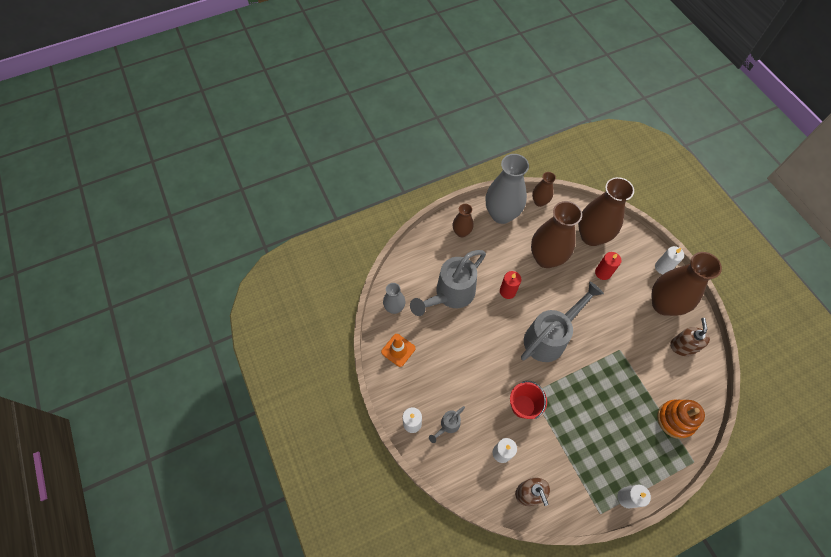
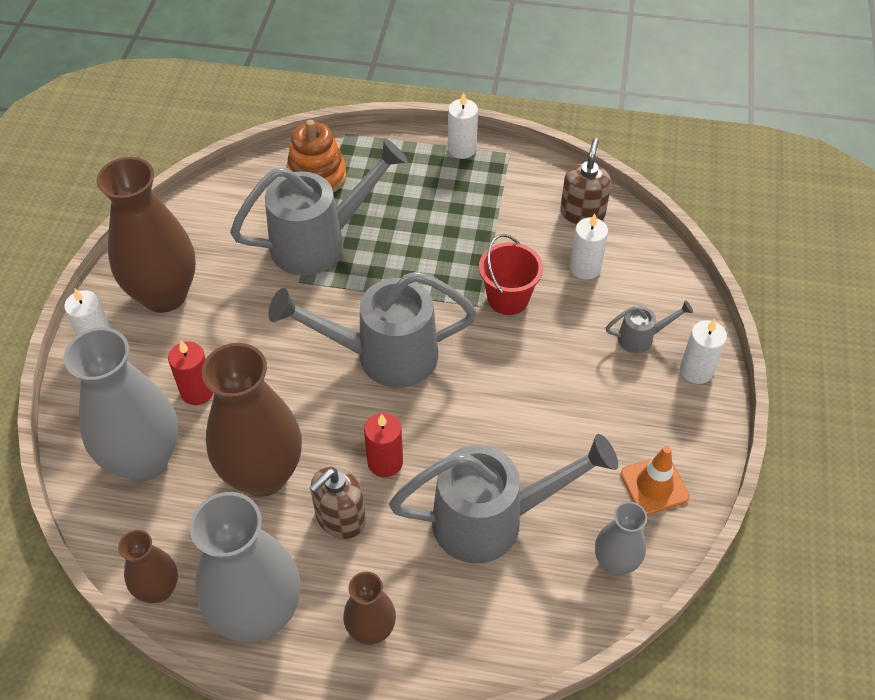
camera: 145 degrees left, 10 degrees down
brown vase [578,177,634,246] -> grey vase [64,327,178,482]
brown soap dispenser [670,318,710,356] -> brown soap dispenser moved to [309,467,366,539]
none -> grey watering can [230,139,408,276]

